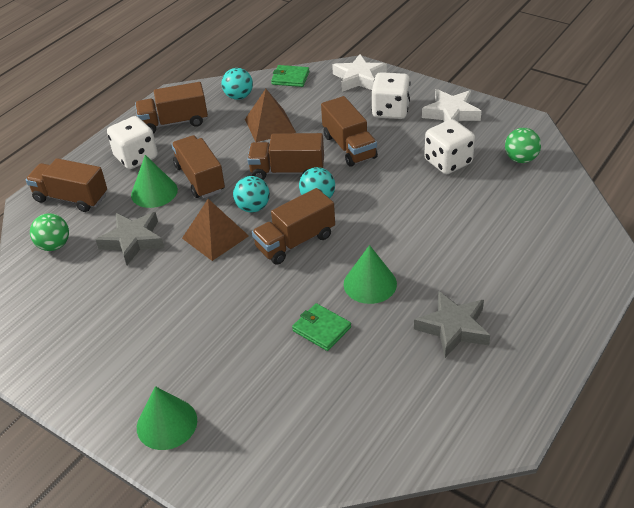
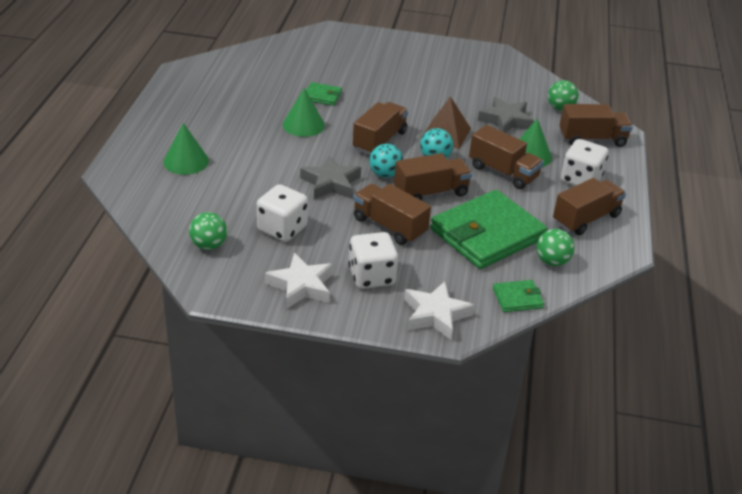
camera: 150 degrees right, 5 degrees down
green cone [137,386,197,450] -> green cone moved to [163,123,209,175]
turquoise ball [222,68,253,100] -> green ball [536,229,575,266]
brown pyramid [245,89,296,142] -> green wallet [430,190,547,269]
grey star [414,291,490,358] -> grey star moved to [300,155,361,199]

